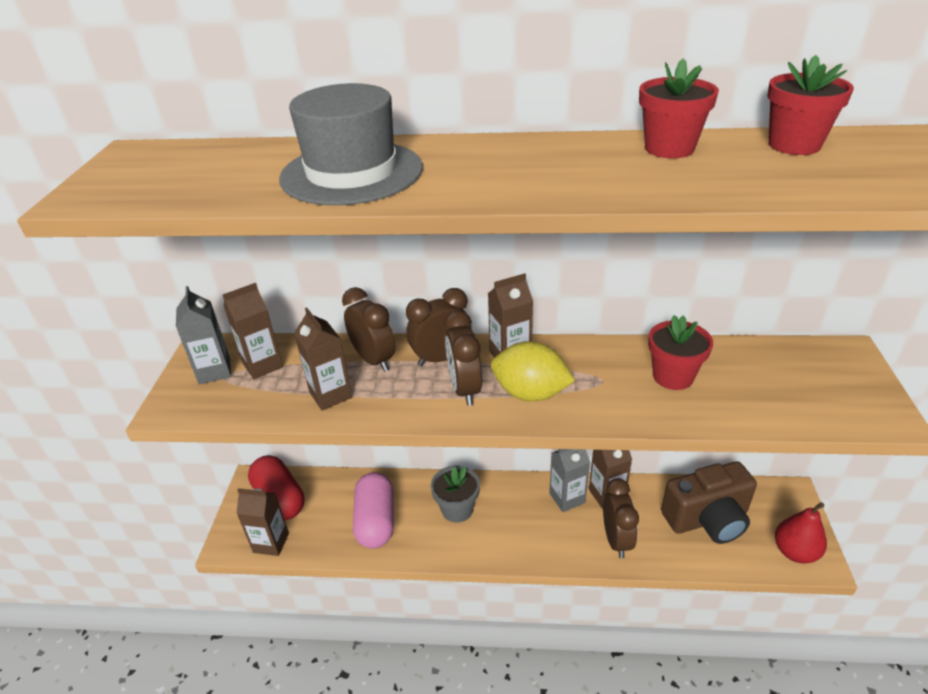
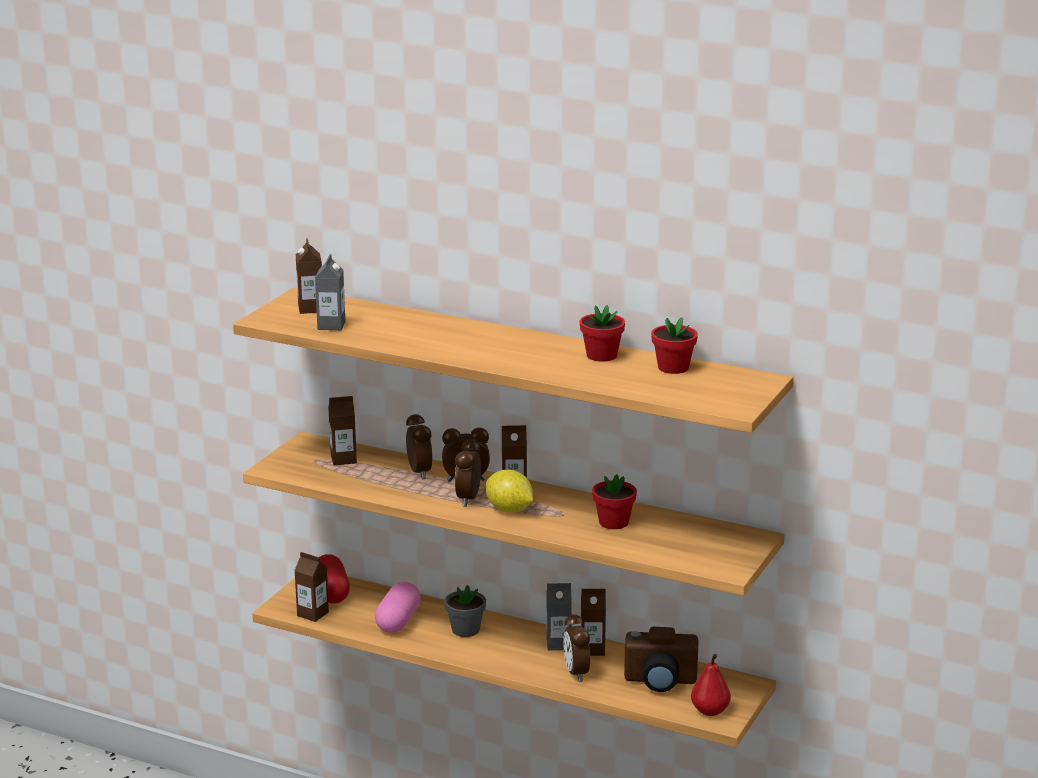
camera: 20 degrees right, 15 degrees down
grey carton [176,286,231,384] -> grey carton moved to [315,254,345,330]
grey hat [279,83,423,206] -> none
brown carton [294,308,352,411] -> brown carton moved to [296,238,322,314]
brown clock [603,478,639,558] -> brown clock turned 150 degrees clockwise [563,614,590,682]

